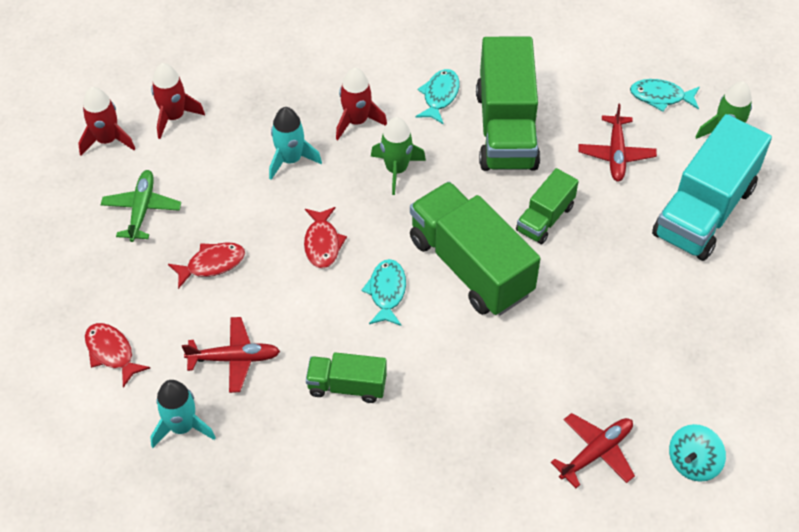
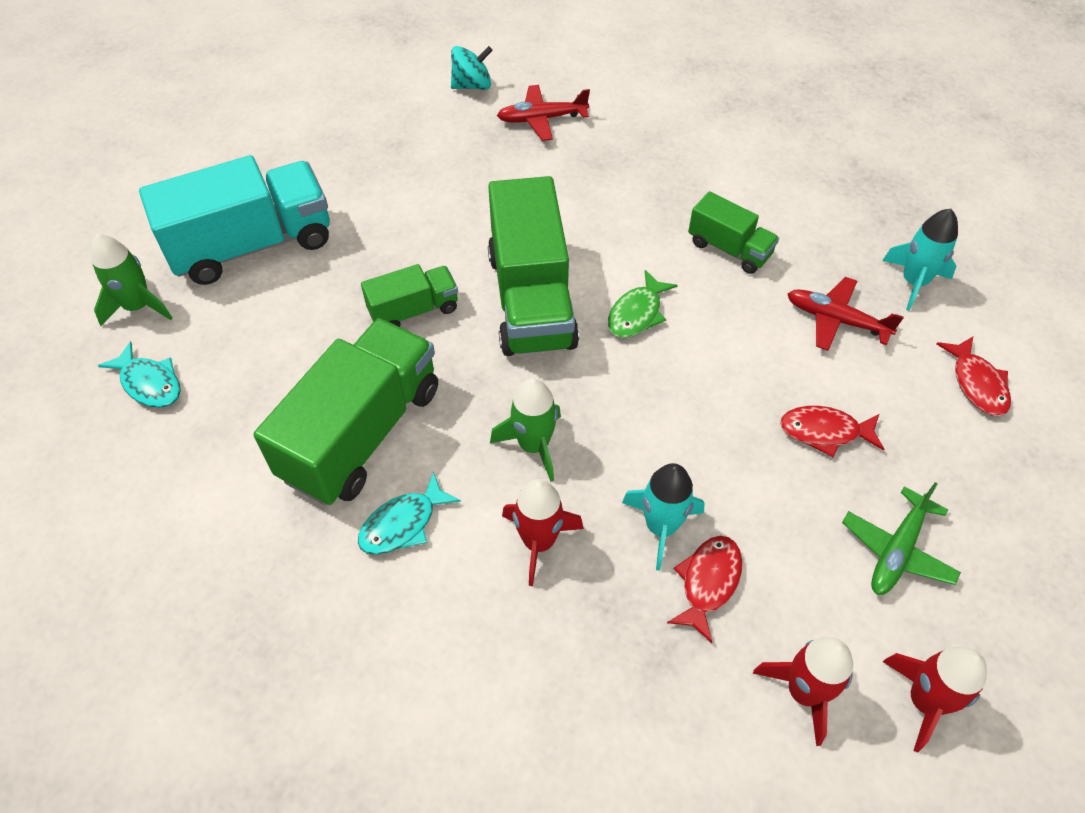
camera: 150 degrees left, 0 degrees up
red fish [304,207,347,269] -> red fish moved to [667,536,742,643]
turquoise fish [361,259,406,326] -> green fish [608,270,678,338]
red plane [579,104,657,182] -> none

